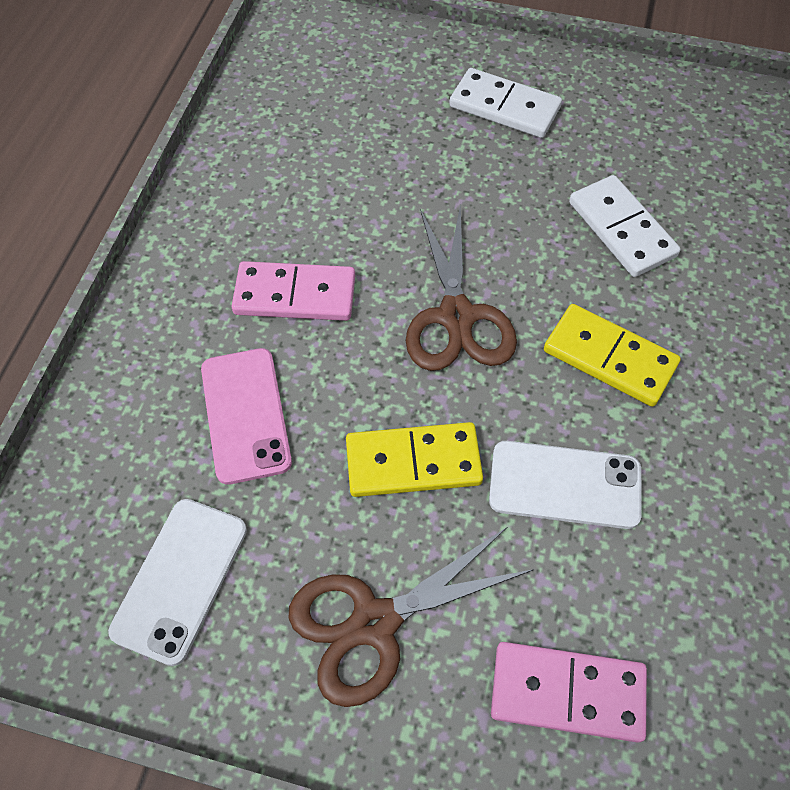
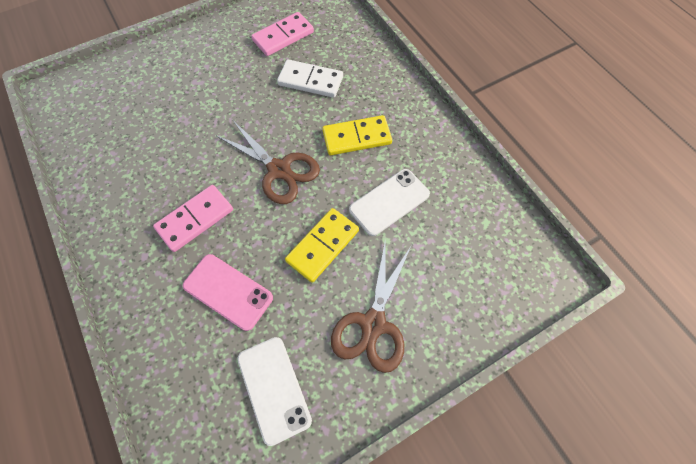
camera: 45 degrees left, 5 degrees up
white domino [449,68,562,138] -> none
pink domino [491,642,647,743] -> pink domino moved to [251,12,314,56]

